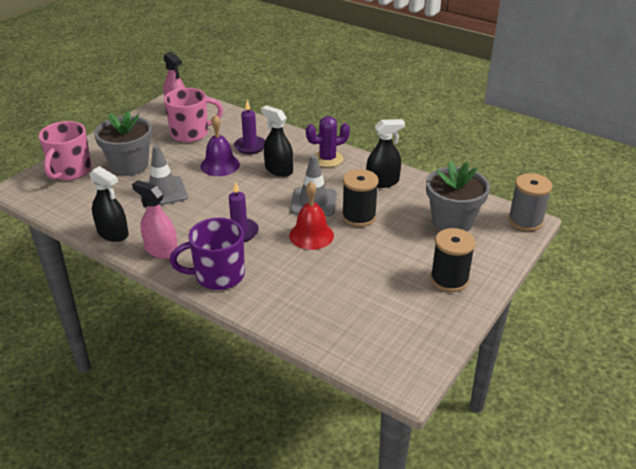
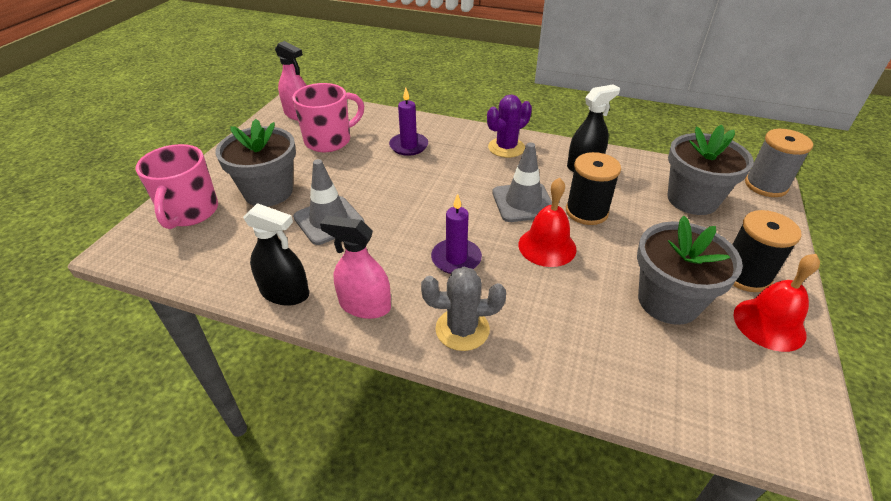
camera: 15 degrees left, 5 degrees up
purple mug [170,218,245,290] -> grey cactus [421,267,506,351]
purple bell [200,115,240,176] -> none
black spray bottle [261,105,293,177] -> none
none -> grey flower pot [637,216,743,325]
none -> red bell [734,254,820,352]

